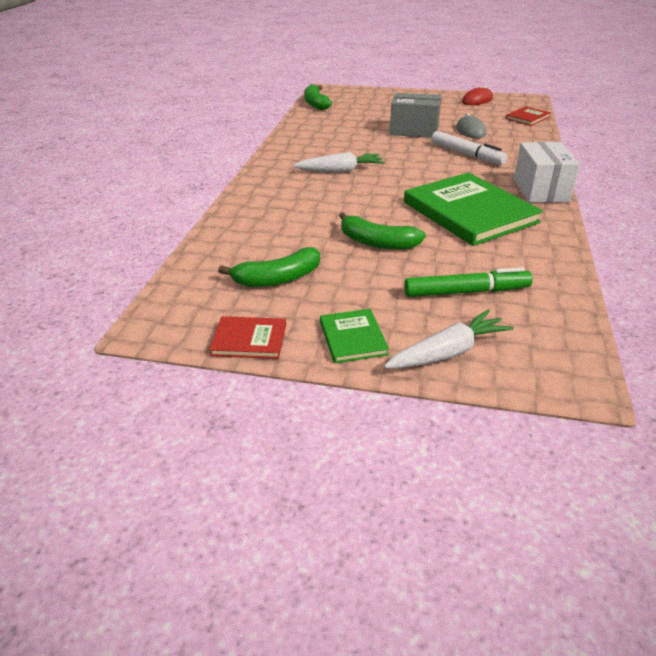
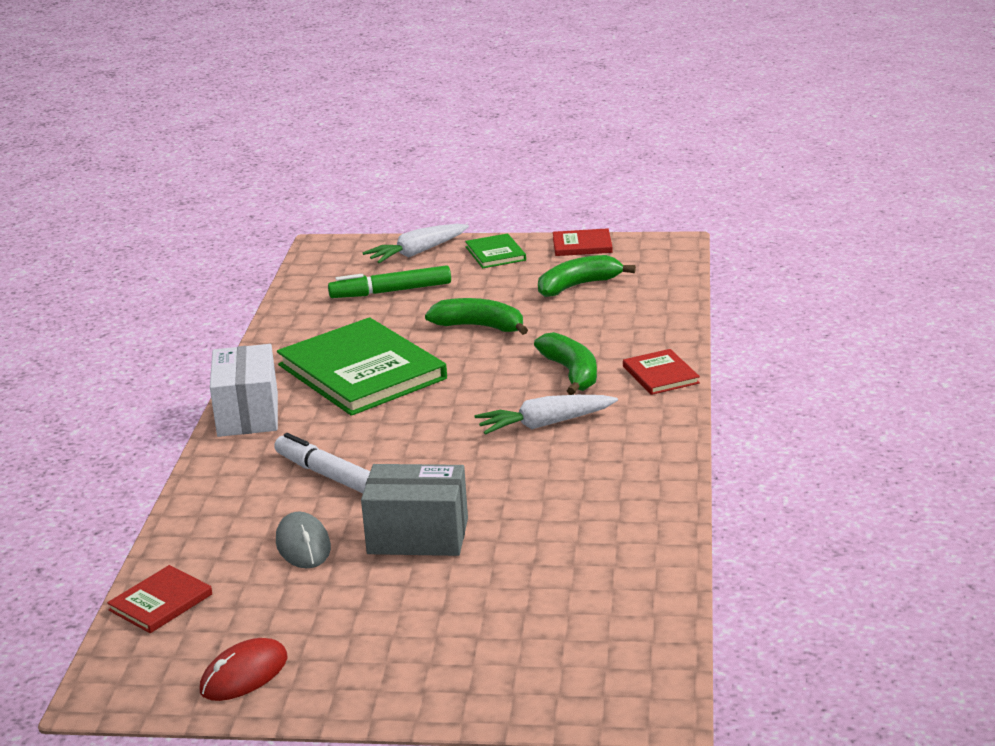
camera: 175 degrees right, 10 degrees down
green banana [304,84,332,110] -> green banana moved to [534,332,597,395]
none -> red book [623,349,700,395]

